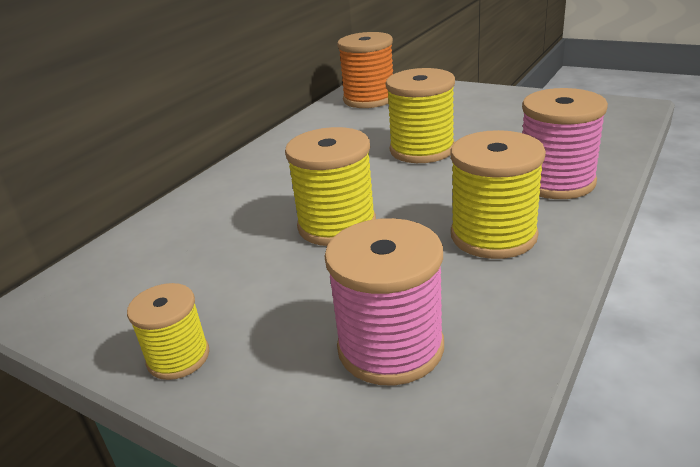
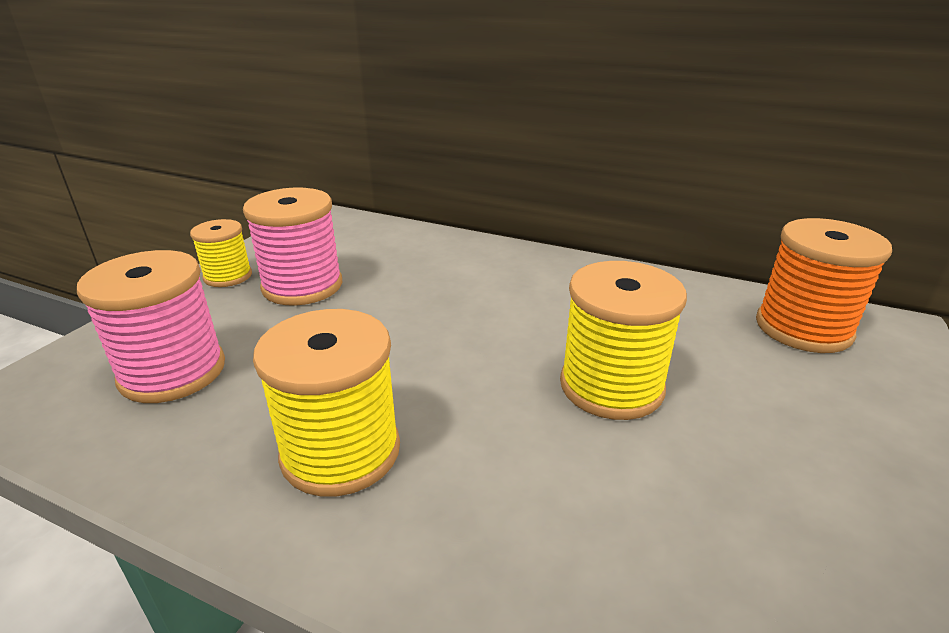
camera: 80 degrees right, 0 degrees up
yellow spool [285,127,376,246] -> none
pink spool [522,88,608,199] -> pink spool moved to [243,187,342,306]

